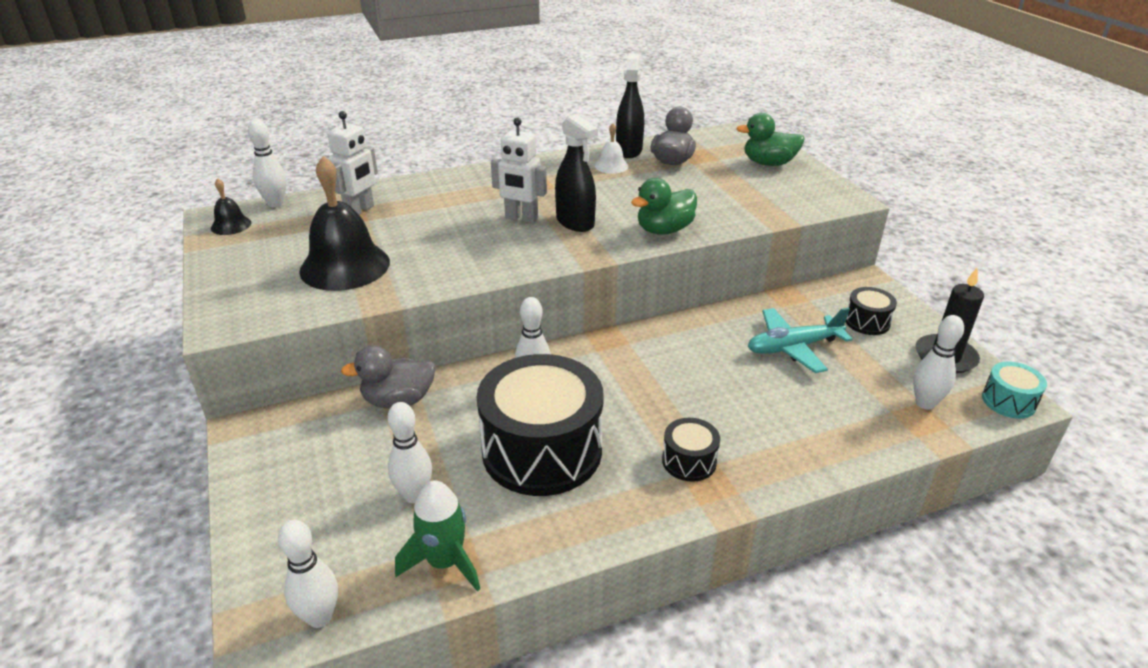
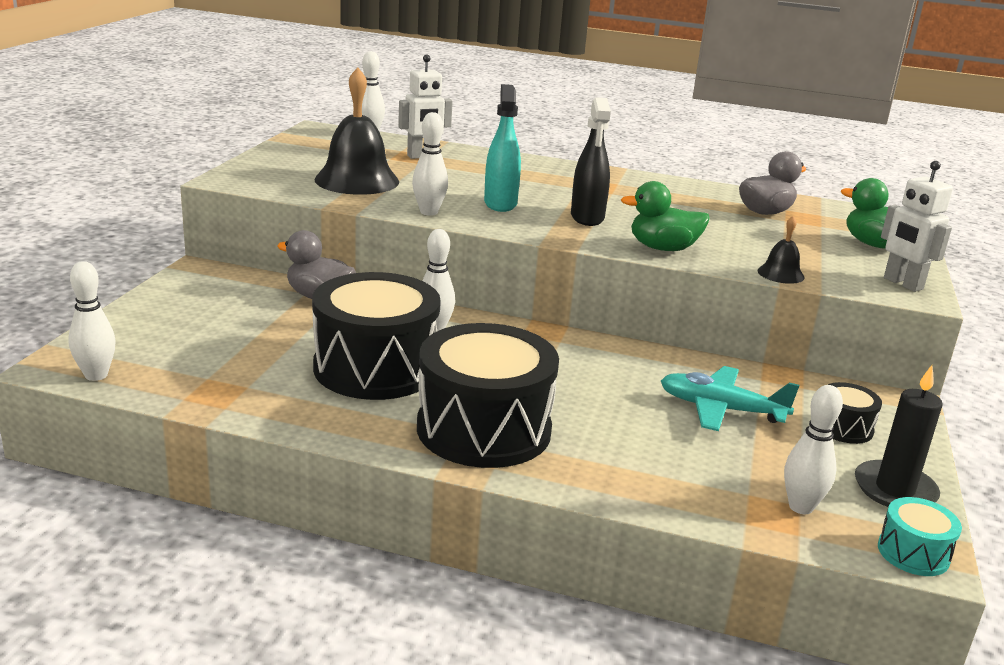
camera: 35 degrees right, 10 degrees down
black bell [211,178,251,235] -> black bell moved to [757,216,805,284]
white bowling pin [388,402,432,503] -> white bowling pin moved to [412,112,448,216]
green rocket [395,480,480,592] -> none
white robot [491,118,547,223] -> white robot moved to [881,161,953,292]
white bell [595,123,629,174] -> none
black spray bottle [616,53,644,158] -> none
black drum [662,418,720,482] -> black drum [417,323,559,468], size x2.24
none -> turquoise spray bottle [484,84,521,212]

